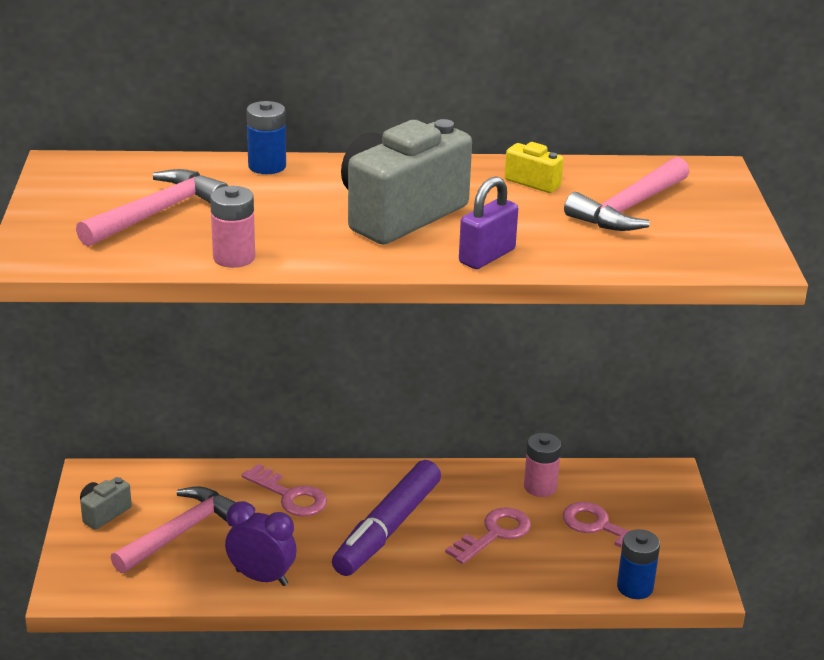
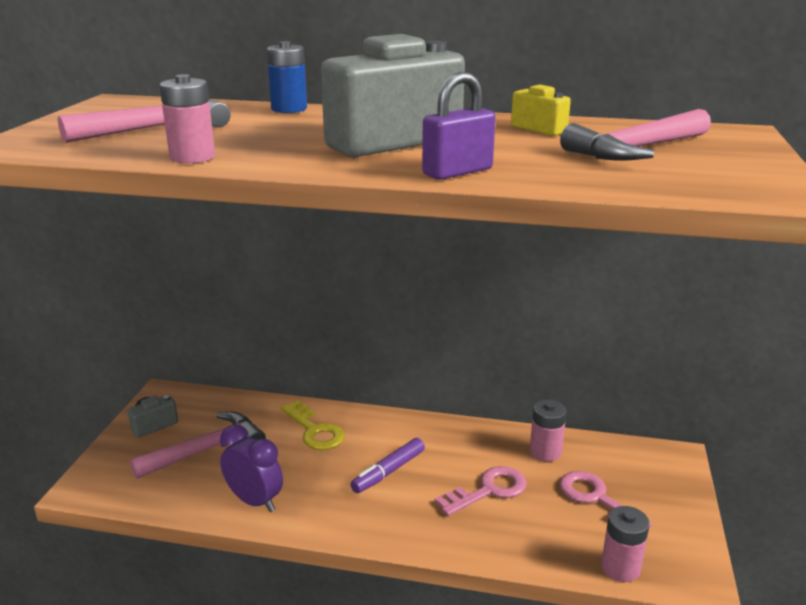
camera: 15 degrees right, 5 degrees down
pink key [242,464,327,516] -> yellow key [281,400,345,450]
purple marker [332,460,441,576] -> purple marker [350,438,425,493], size x0.56
blue battery [617,529,660,599] -> pink battery [601,506,650,582]

